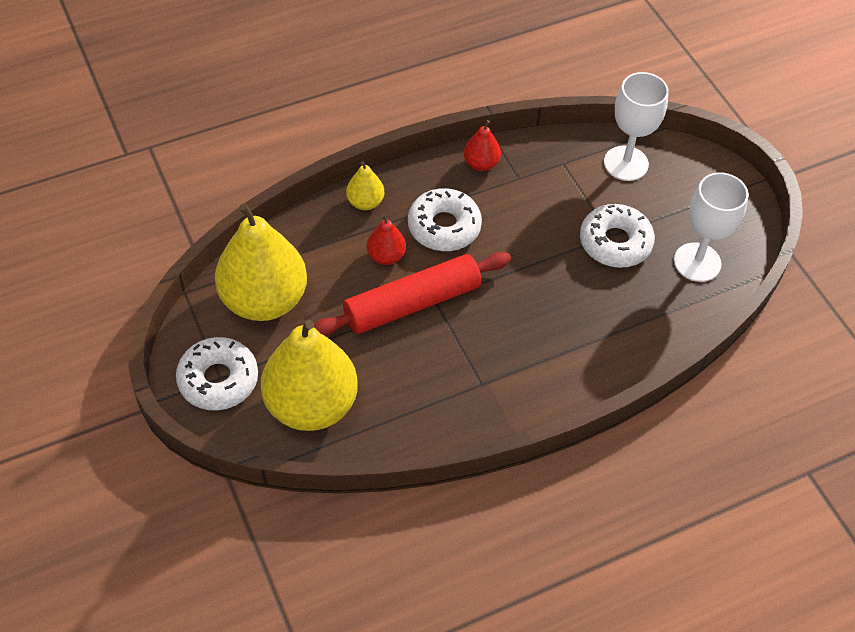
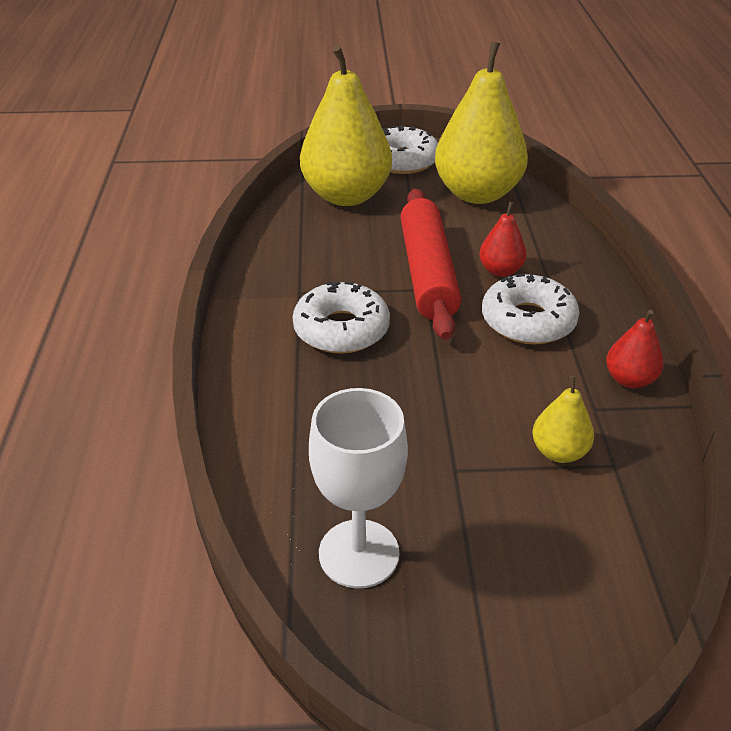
camera: 115 degrees right, 15 degrees down
yellow pear [346,161,384,210] -> yellow pear moved to [532,376,594,463]
white donut [580,204,655,268] -> white donut moved to [293,281,390,354]
white goblet [604,72,669,181] -> none

